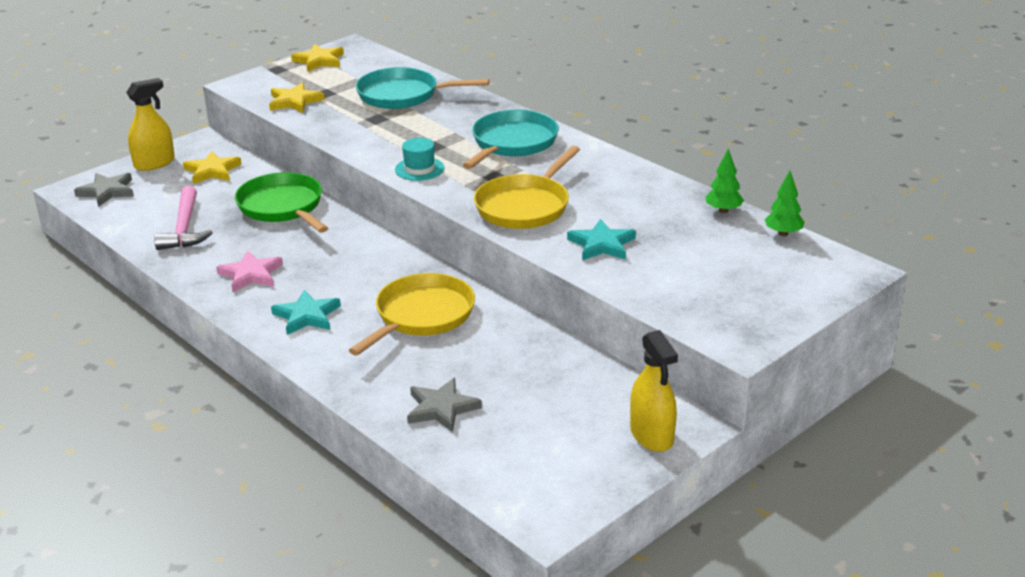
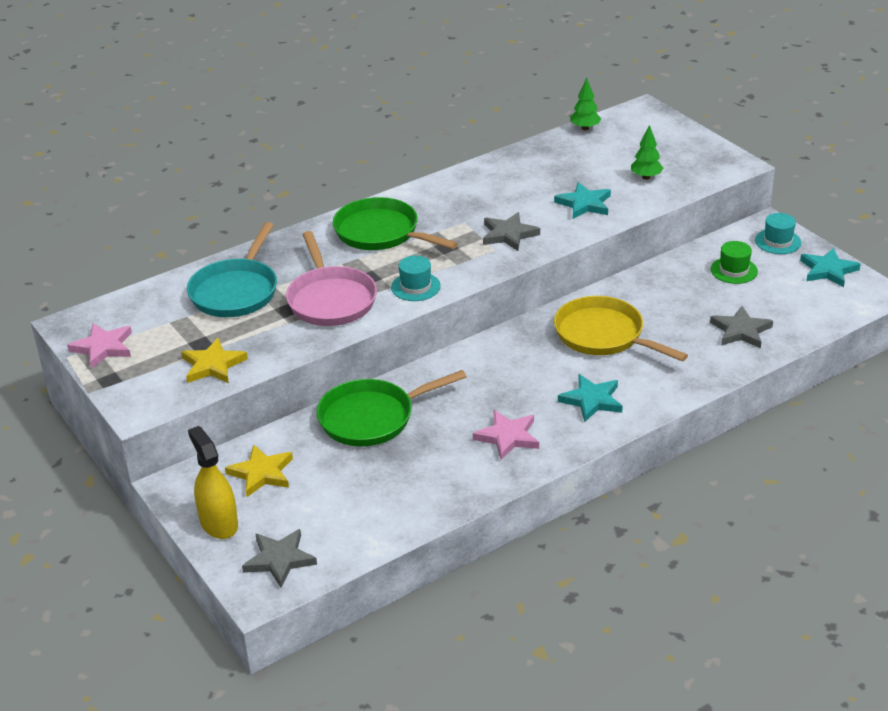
camera: 80 degrees left, 5 degrees up
pink hammer [154,186,213,250] -> none
yellow star [291,44,344,72] -> pink star [67,323,132,369]
turquoise pan [463,110,559,169] -> green pan [333,197,458,250]
yellow pan [474,146,580,229] -> grey star [483,212,540,251]
yellow spray bottle [630,330,678,452] -> turquoise hat [755,213,801,254]
green tree [706,148,744,213] -> green tree moved to [631,125,663,180]
none -> pink pan [286,231,377,326]
none -> green hat [711,241,758,284]
none -> turquoise star [800,248,861,287]

